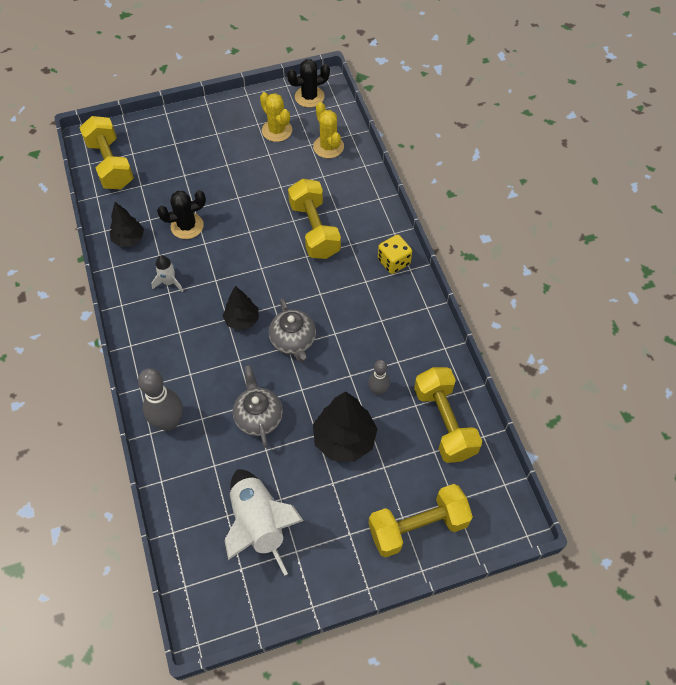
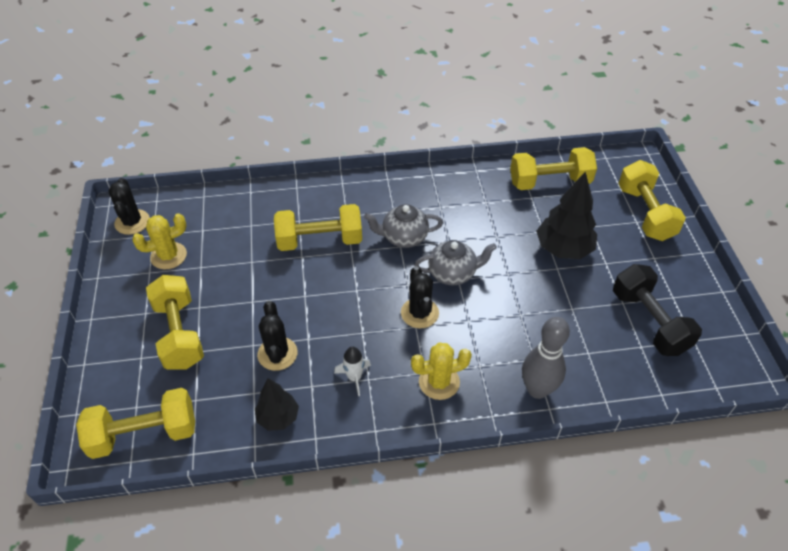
camera: 80 degrees left, 10 degrees down
black tree [223,286,259,331] -> black cactus [401,266,439,328]
white rocket [225,469,303,576] -> black dumbbell [613,264,702,356]
grey teapot [233,365,283,448] -> grey teapot moved to [364,204,443,248]
yellow cactus [313,102,344,158] -> yellow cactus moved to [411,342,472,400]
grey bowling pin [368,360,390,396] -> none
yellow dice [378,234,412,274] -> none
none -> yellow dumbbell [146,275,204,370]

